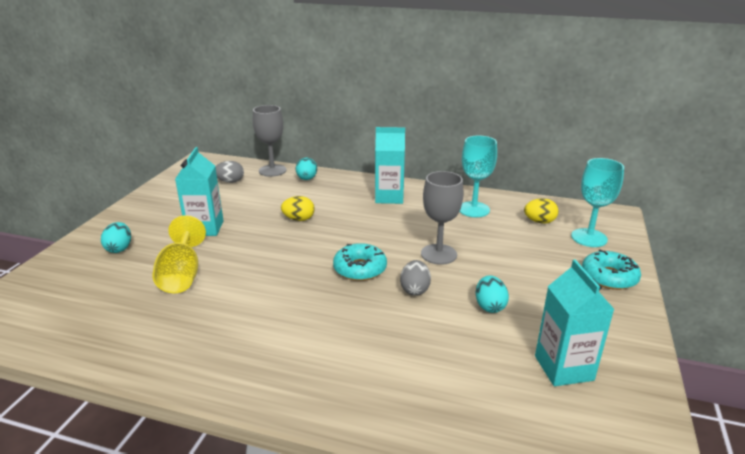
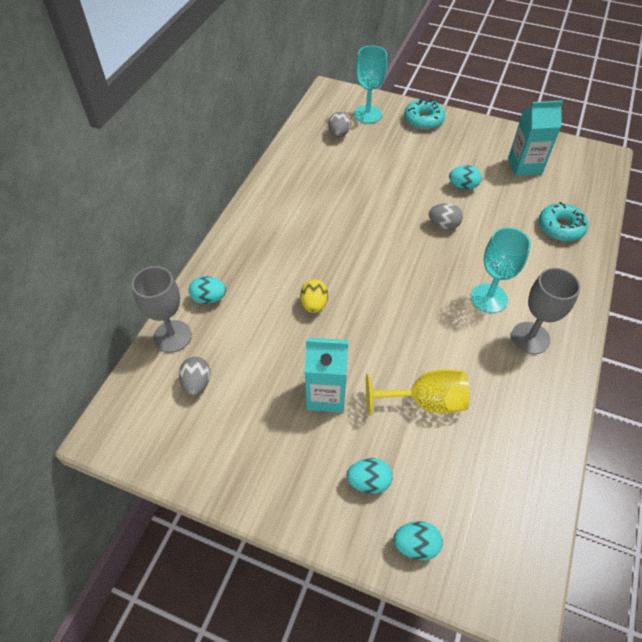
camera: 85 degrees left, 25 degrees up
turquoise donut [333,243,387,281] -> turquoise donut moved to [539,202,588,242]
turquoise carton [375,127,405,204] -> none
grey goblet [421,171,464,265] -> grey goblet moved to [511,268,580,354]
turquoise goblet [460,136,497,217] -> turquoise goblet moved to [471,227,531,313]
yellow egg [524,198,559,224] -> grey egg [328,112,350,137]
none -> turquoise egg [393,521,443,561]

